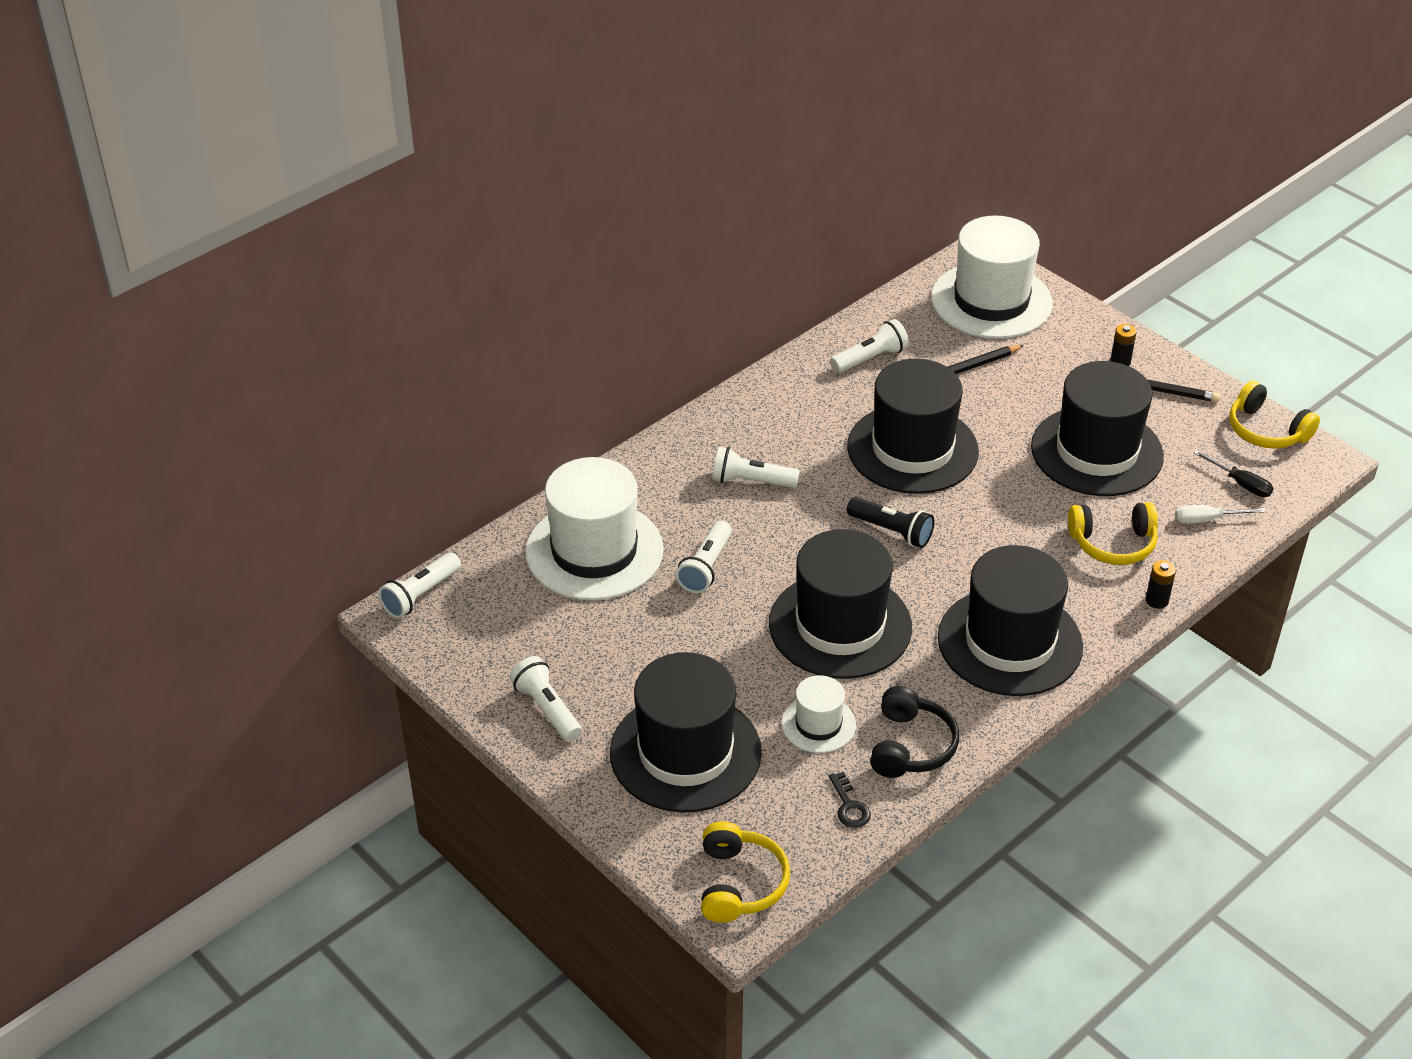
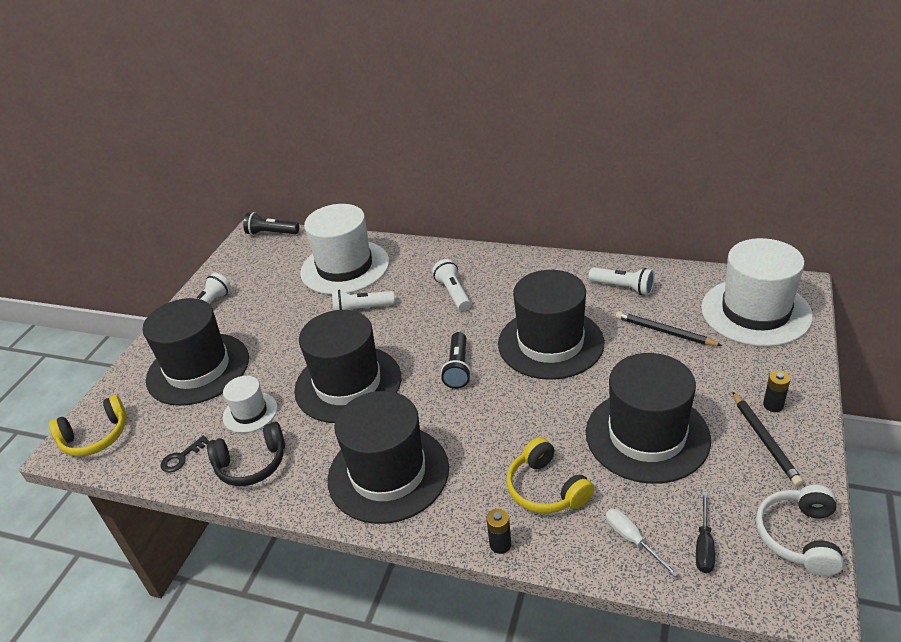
camera: 65 degrees right, 5 degrees down
white flashlight [378,553,461,618] -> black flashlight [243,212,299,235]
yellow headphones [1229,381,1320,449] -> white headphones [756,485,844,576]

